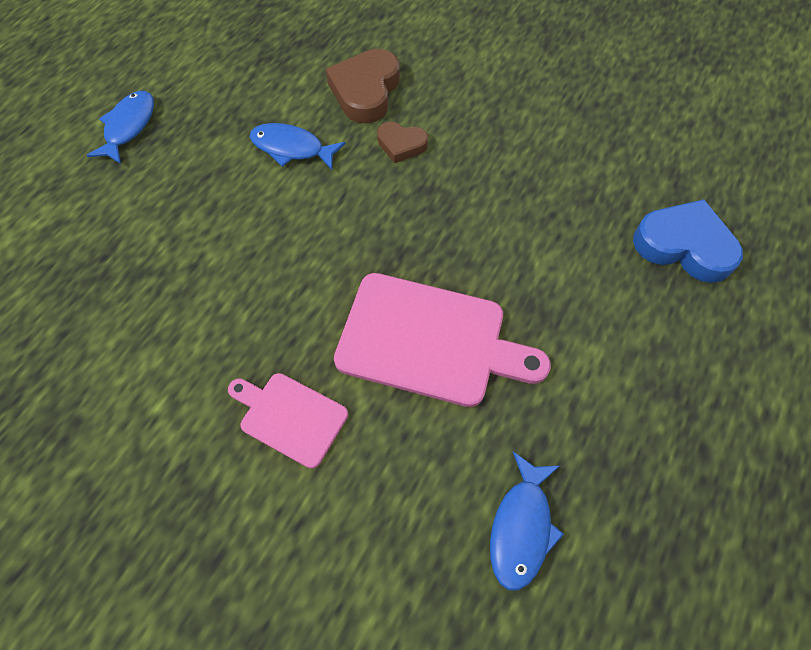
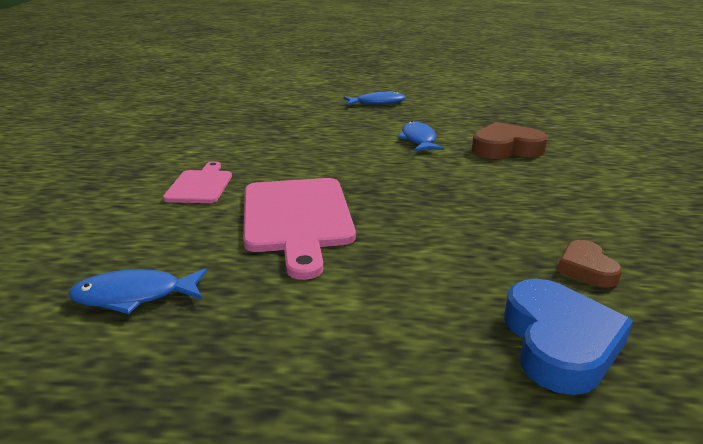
camera: 65 degrees right, 35 degrees down
brown heart [377,122,428,163] -> brown heart moved to [557,240,622,288]

